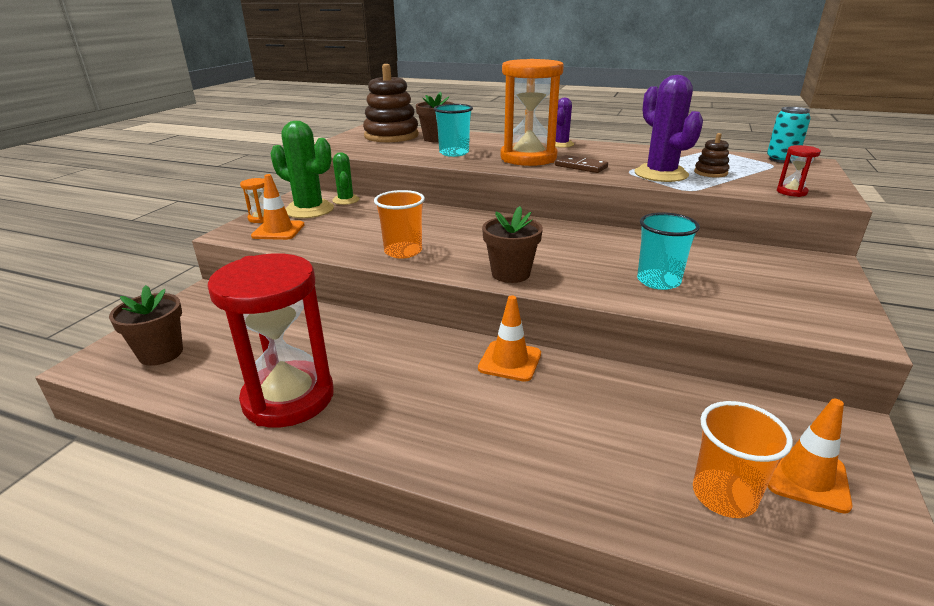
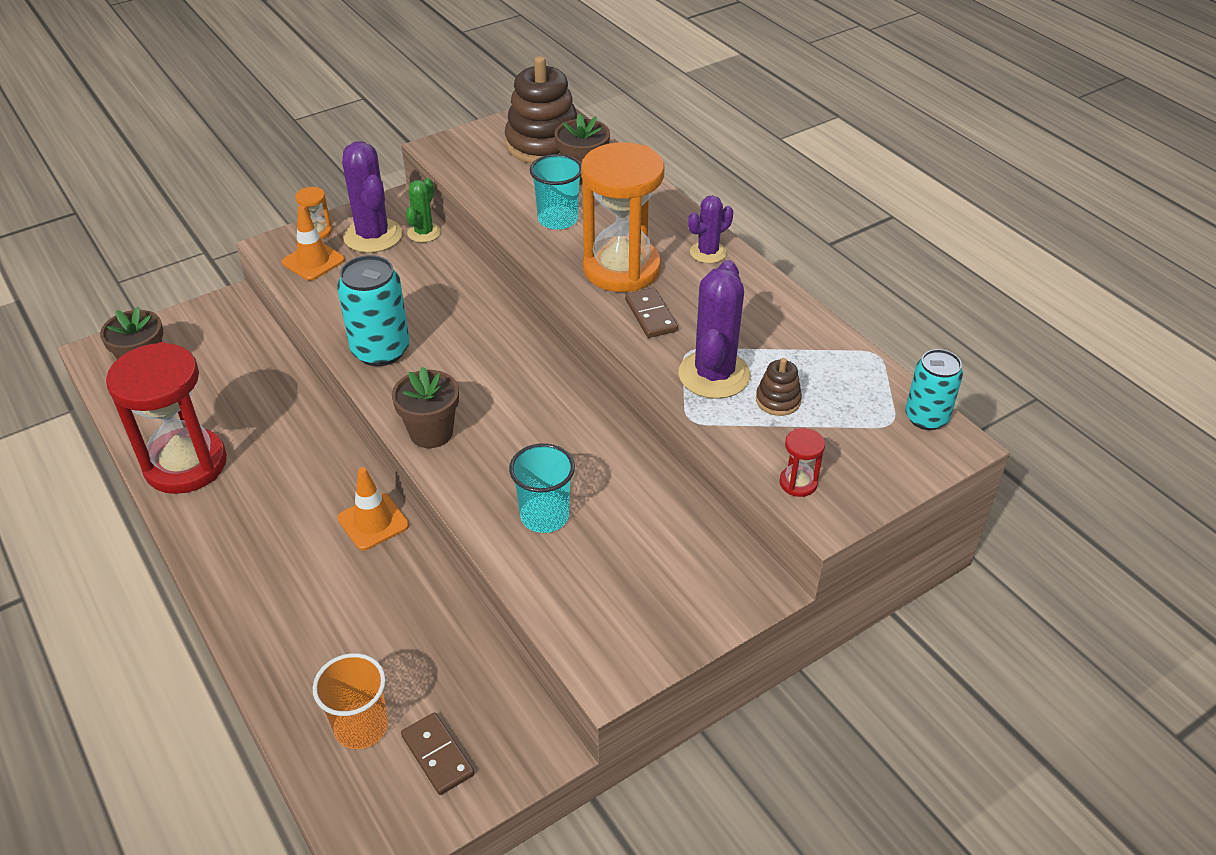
camera: 35 degrees right, 15 degrees up
green cactus [270,121,334,218] -> purple cactus [342,141,402,253]
orange cup [374,190,425,259] -> turquoise can [337,255,410,366]
orange traffic cone [768,399,853,514] -> brown domino [401,712,474,795]

